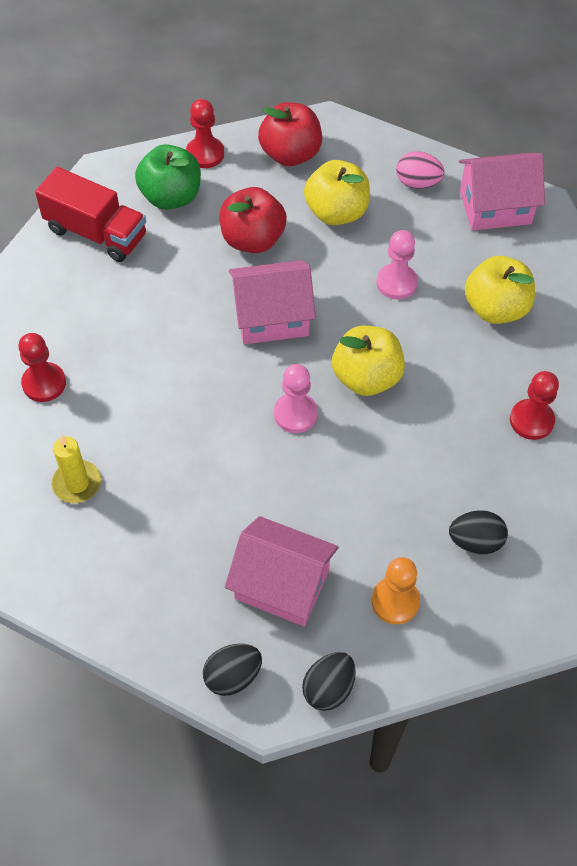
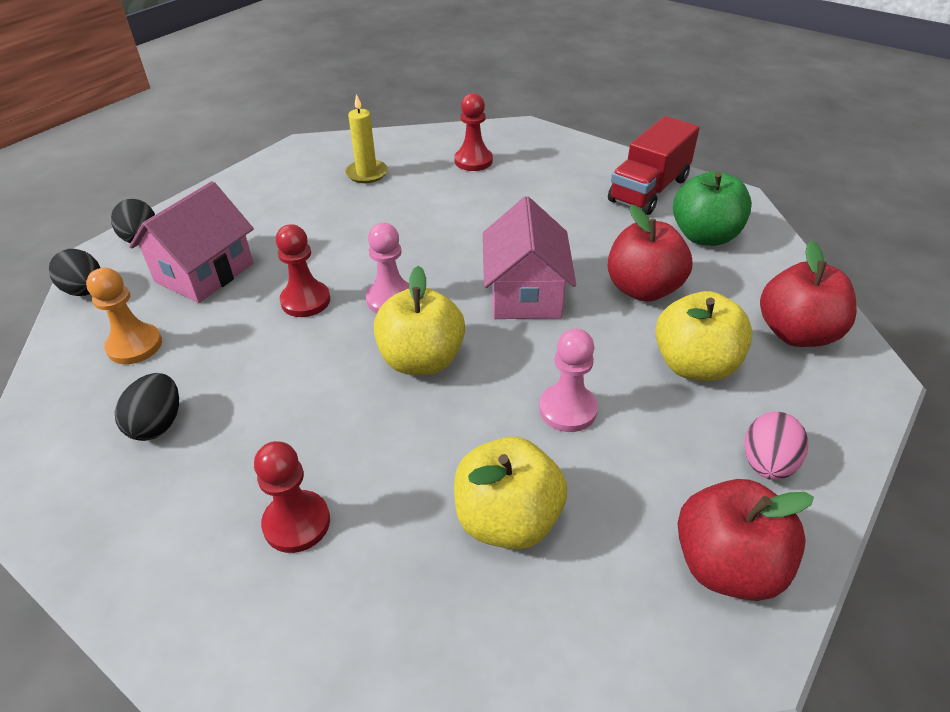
camera: 100 degrees right, 15 degrees down
red pawn [186,99,224,168] -> red pawn moved to [276,224,330,317]
pink house [459,153,545,231] -> red apple [677,479,814,601]

